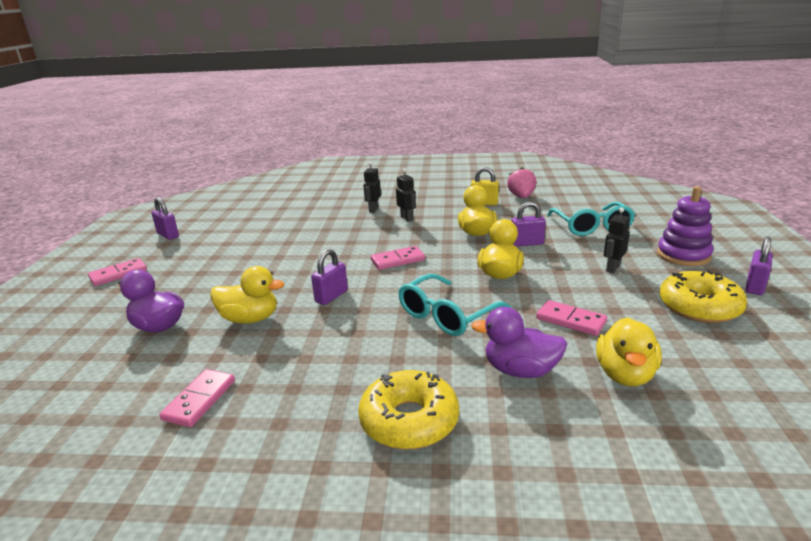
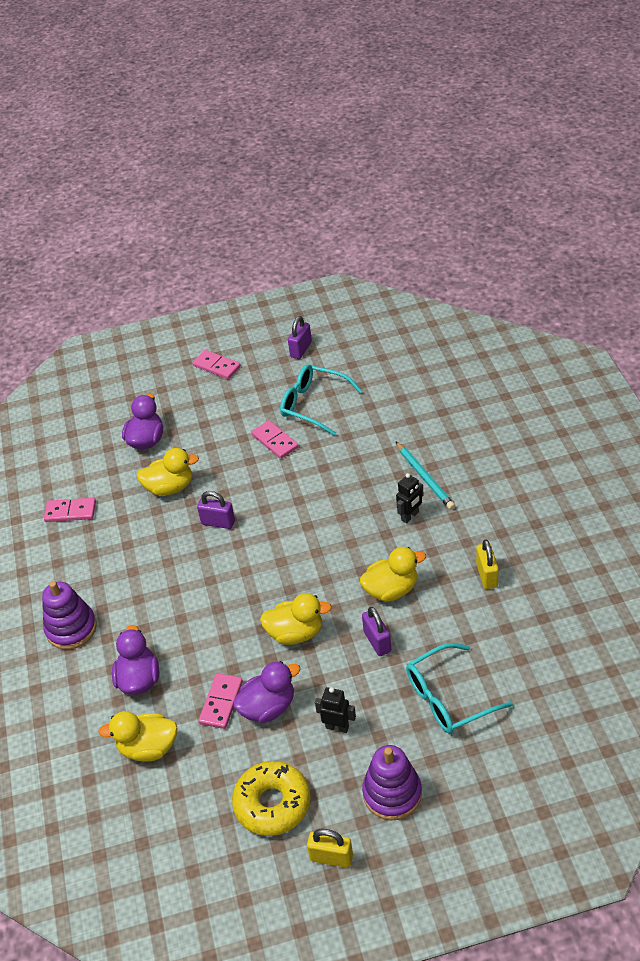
camera: 75 degrees right, 20 degrees up
yellow duck [210,266,284,324] -> yellow duck turned 90 degrees counterclockwise [137,448,199,496]
yellow donut [358,370,459,450] -> purple stacking toy [42,581,97,650]
black robot [364,162,381,213] -> turquoise pencil [395,441,455,510]
pink domino [371,246,425,270] -> pink domino moved to [251,420,299,459]
turquoise glasses [398,274,512,336] -> turquoise glasses moved to [280,364,363,436]
pink strawberry [507,167,536,198] -> none
purple padlock [746,237,773,295] -> yellow padlock [307,829,353,868]
none -> purple duck [233,661,301,723]

